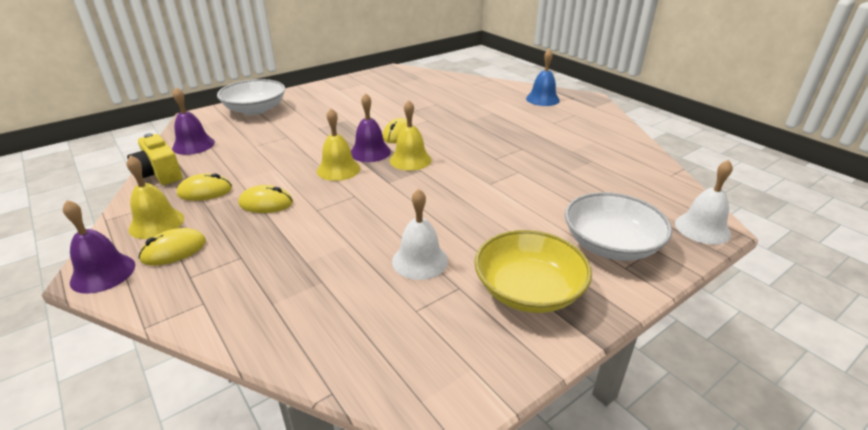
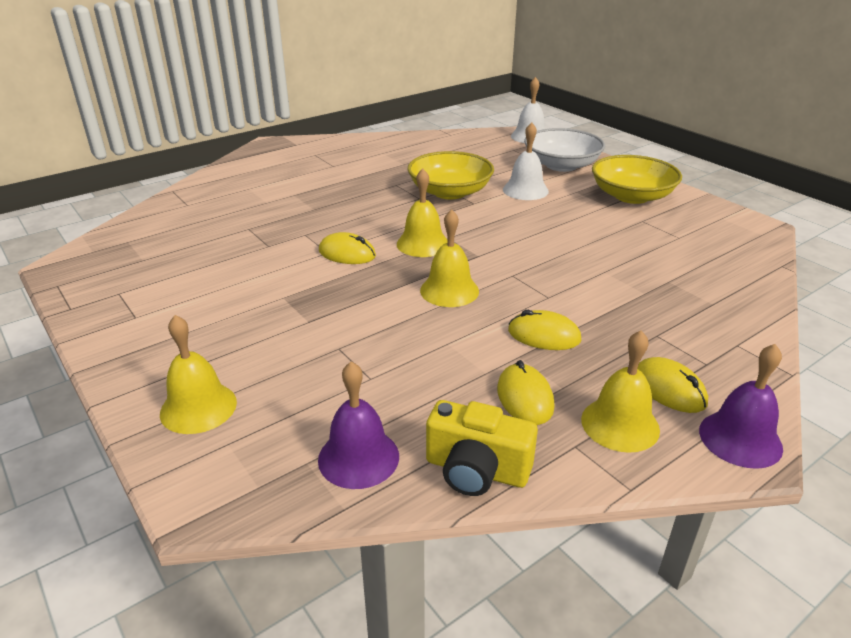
camera: 90 degrees left, 0 degrees up
yellow camera [127,133,182,185] -> yellow camera turned 60 degrees clockwise [426,400,538,496]
white bowl [217,79,285,115] -> yellow bell [160,315,237,434]
yellow mouse [238,185,293,213] -> yellow mouse turned 75 degrees counterclockwise [508,310,582,350]
purple bell [351,93,391,162] -> none
white bell [392,189,448,280] -> white bell moved to [503,122,549,200]
blue bell [526,49,560,106] -> none
none -> yellow bowl [407,151,494,199]

